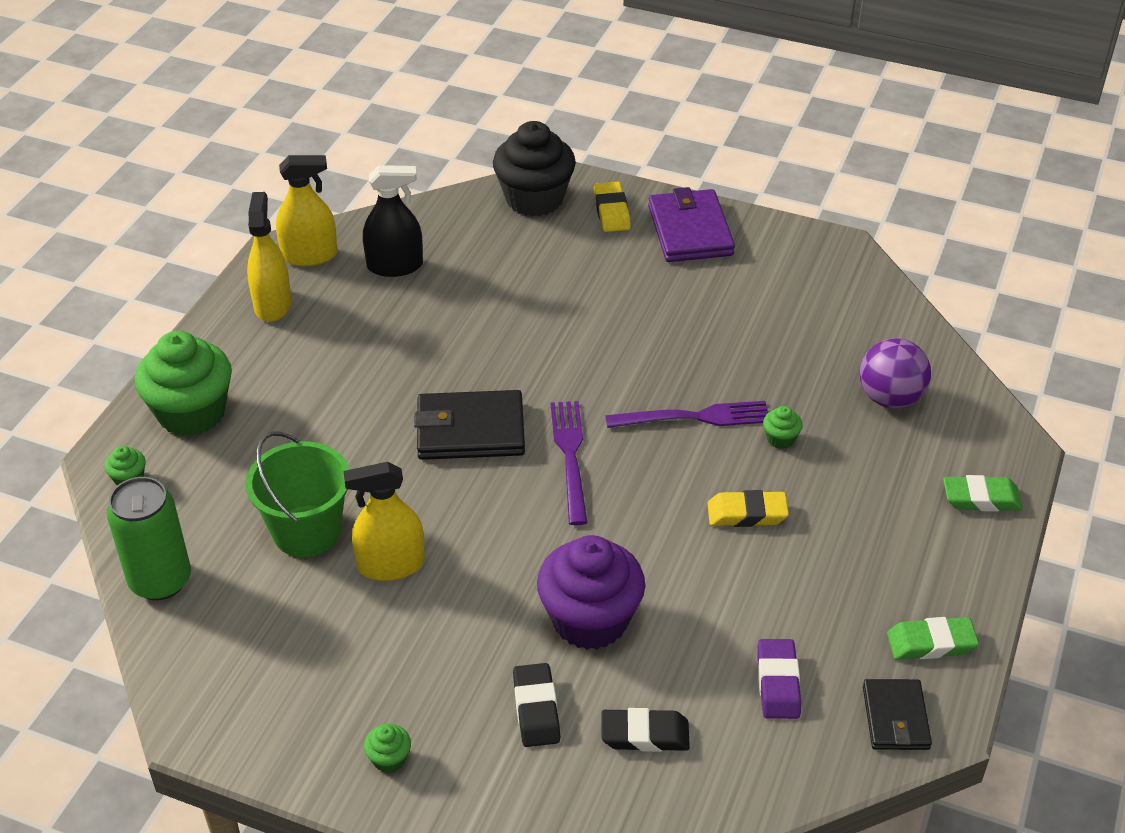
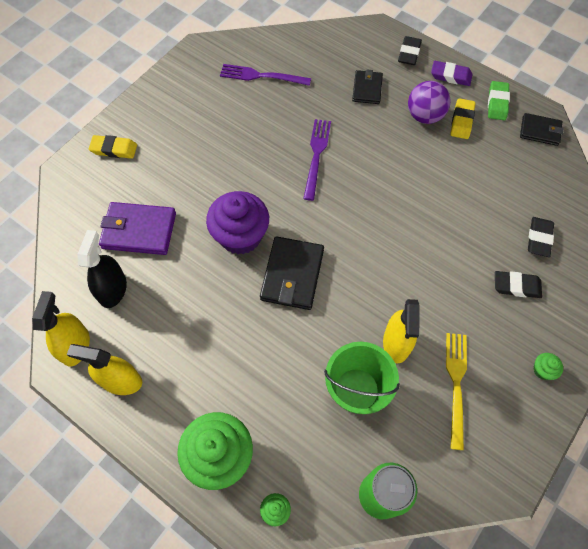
camera: 75 degrees left, 20 degrees up
black cupcake [493,121,576,217] -> none
purple cupcake [537,535,645,650] -> purple cupcake moved to [206,191,269,254]
purple fork [550,401,588,525] -> purple fork moved to [220,64,311,86]
purple wallet [648,187,735,262] -> purple wallet moved to [99,202,176,255]
yellow eraser [707,490,789,527] -> yellow eraser moved to [451,98,475,139]
purple eraser [757,639,801,719] -> purple eraser moved to [431,61,472,86]
green cupcake [763,406,803,449] -> none
purple ball [860,338,931,408] -> purple ball moved to [408,81,450,124]
green eraser [943,475,1023,512] -> black eraser [398,36,422,65]
none -> black wallet [352,69,383,104]
none -> yellow fork [446,333,467,450]

